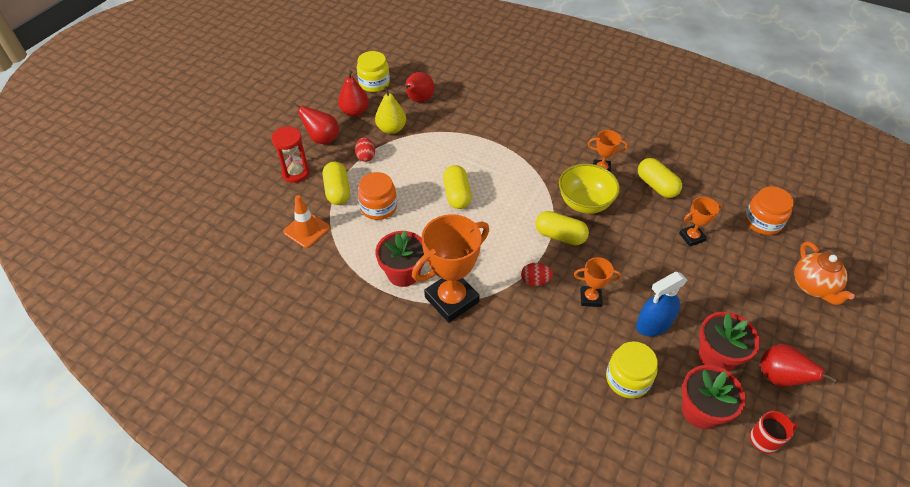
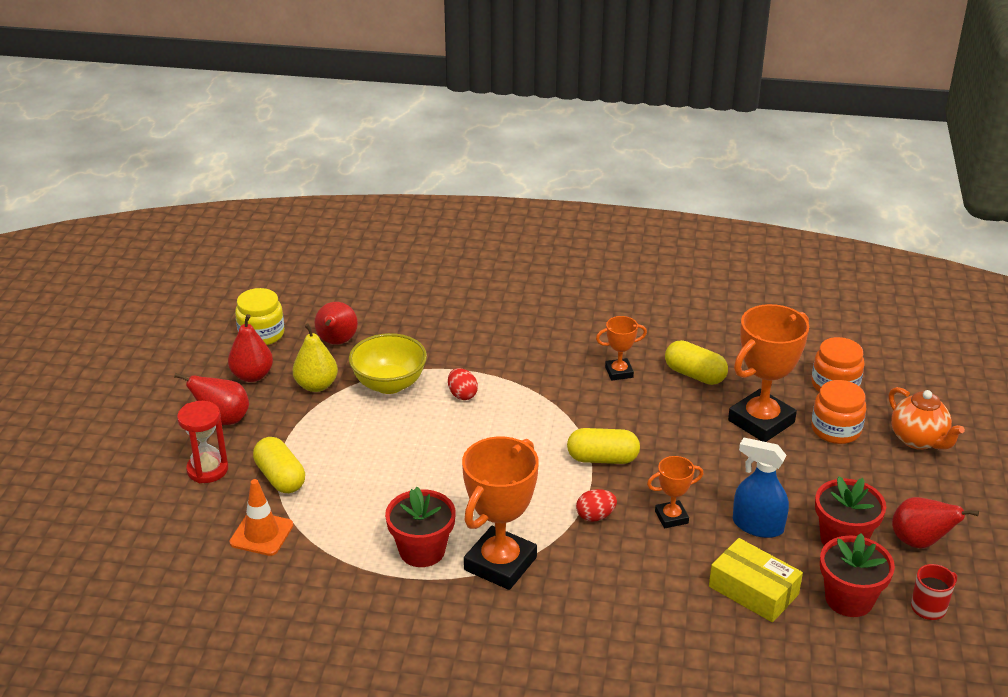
camera: 20 degrees left, 15 degrees down
red egg [355,137,375,162] -> red egg moved to [448,368,478,400]
orange jar [358,172,397,220] -> orange jar moved to [811,380,866,444]
yellow capsule [443,165,472,209] -> none
yellow bowl [559,164,620,214] -> yellow bowl moved to [349,333,427,394]
yellow jar [606,341,658,399] -> yellow box [709,538,803,622]
blue spray bottle [636,272,687,336] -> blue spray bottle turned 75 degrees clockwise [733,437,789,538]
orange trophy [679,197,722,247] -> orange trophy [728,304,809,442], size x1.98

